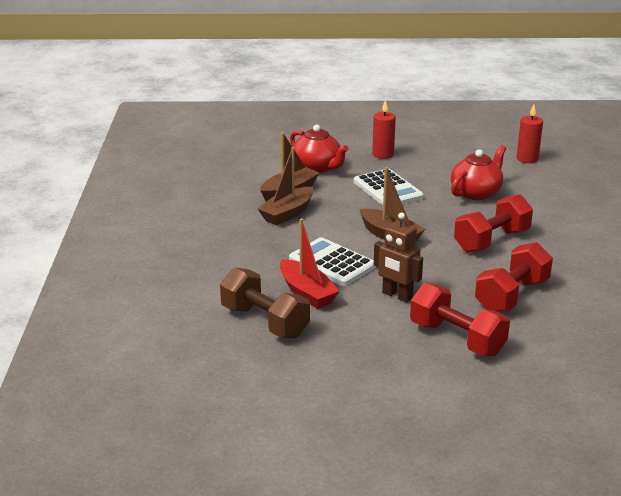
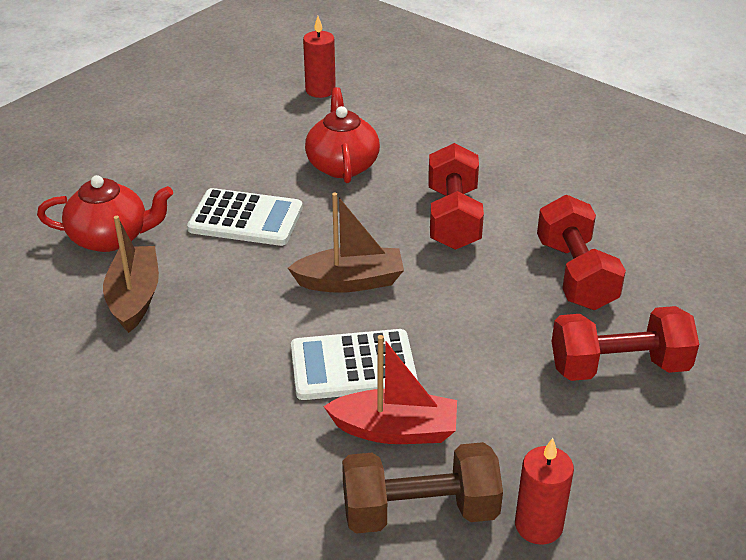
camera: 50 degrees left, 10 degrees up
brown boat [258,147,314,225] -> none
red candle [372,100,396,159] -> red candle moved to [515,438,574,545]
brown robot [374,212,423,303] -> none

